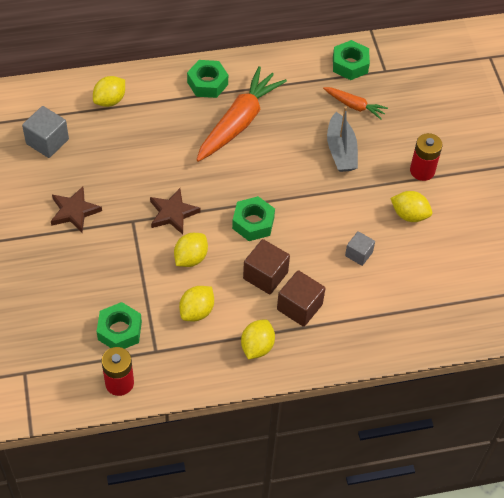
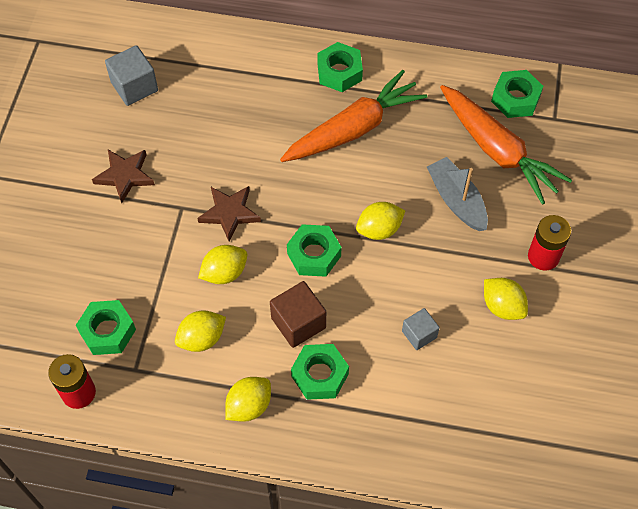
camera: 25 degrees right, 5 degrees up
yellow lemon [93,76,125,107] -> yellow lemon moved to [356,202,405,240]
brown cube [277,270,325,327] -> green nut [291,344,349,400]
orange carrot [323,87,388,120] -> orange carrot [440,85,572,205], size x1.95
grey boat [327,106,358,172] -> grey boat turned 135 degrees clockwise [427,157,488,231]

